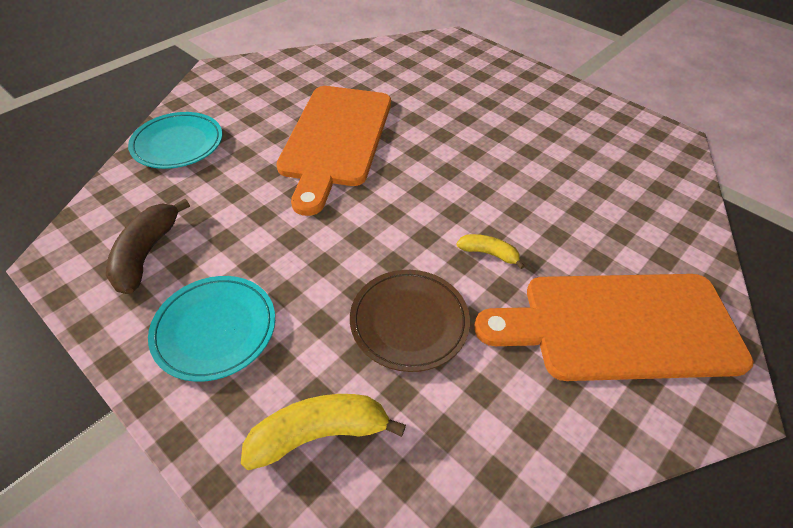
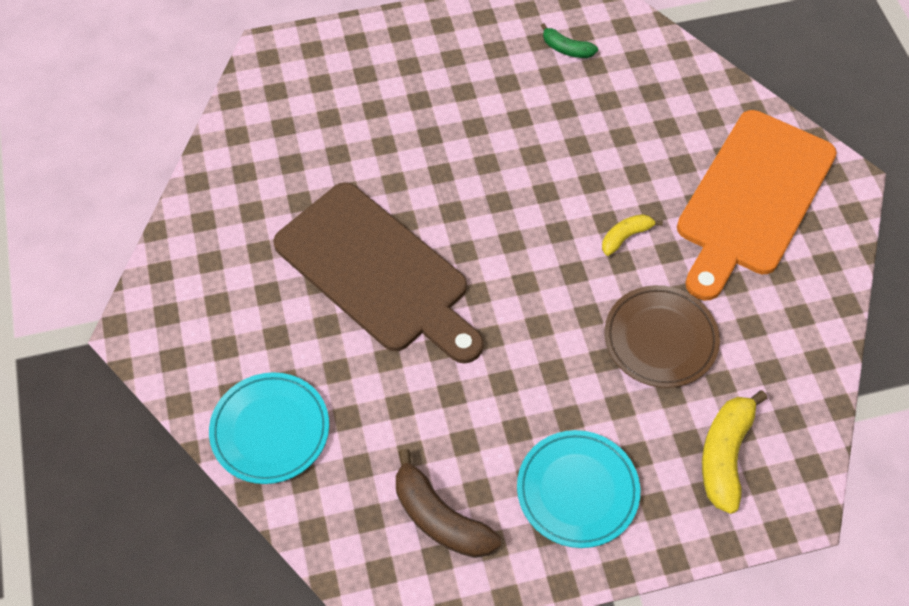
camera: 55 degrees left, 10 degrees up
orange cutting board [276,86,391,216] -> brown cutting board [273,182,484,364]
none -> green banana [541,23,598,58]

